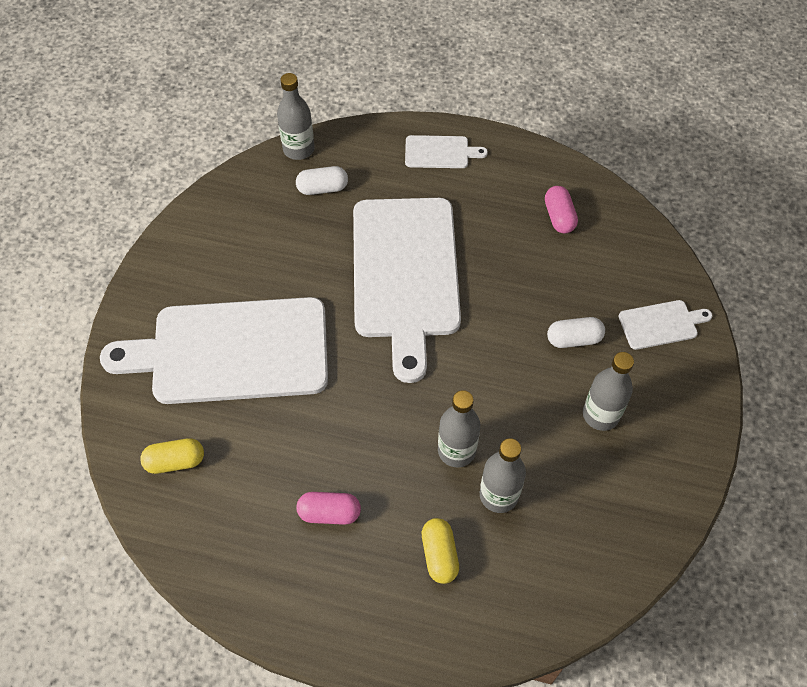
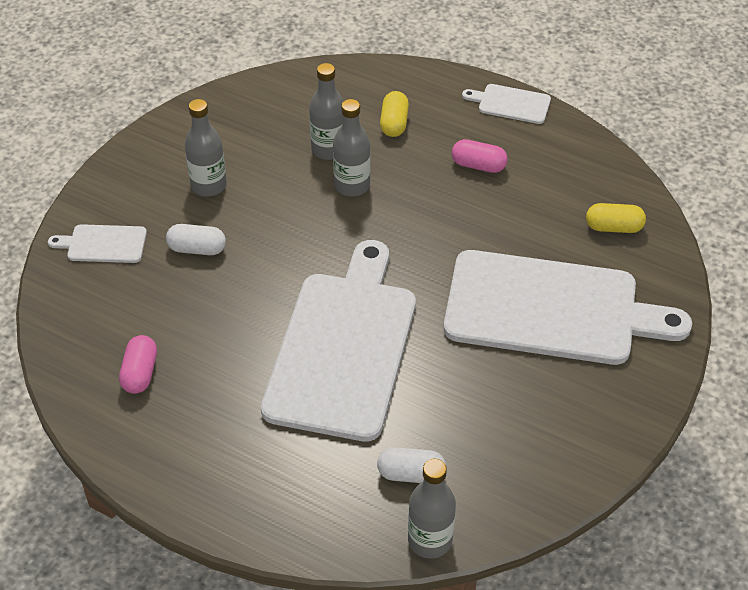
camera: 165 degrees left, 10 degrees down
white cutting board [405,135,488,168] -> white cutting board moved to [462,84,551,124]

